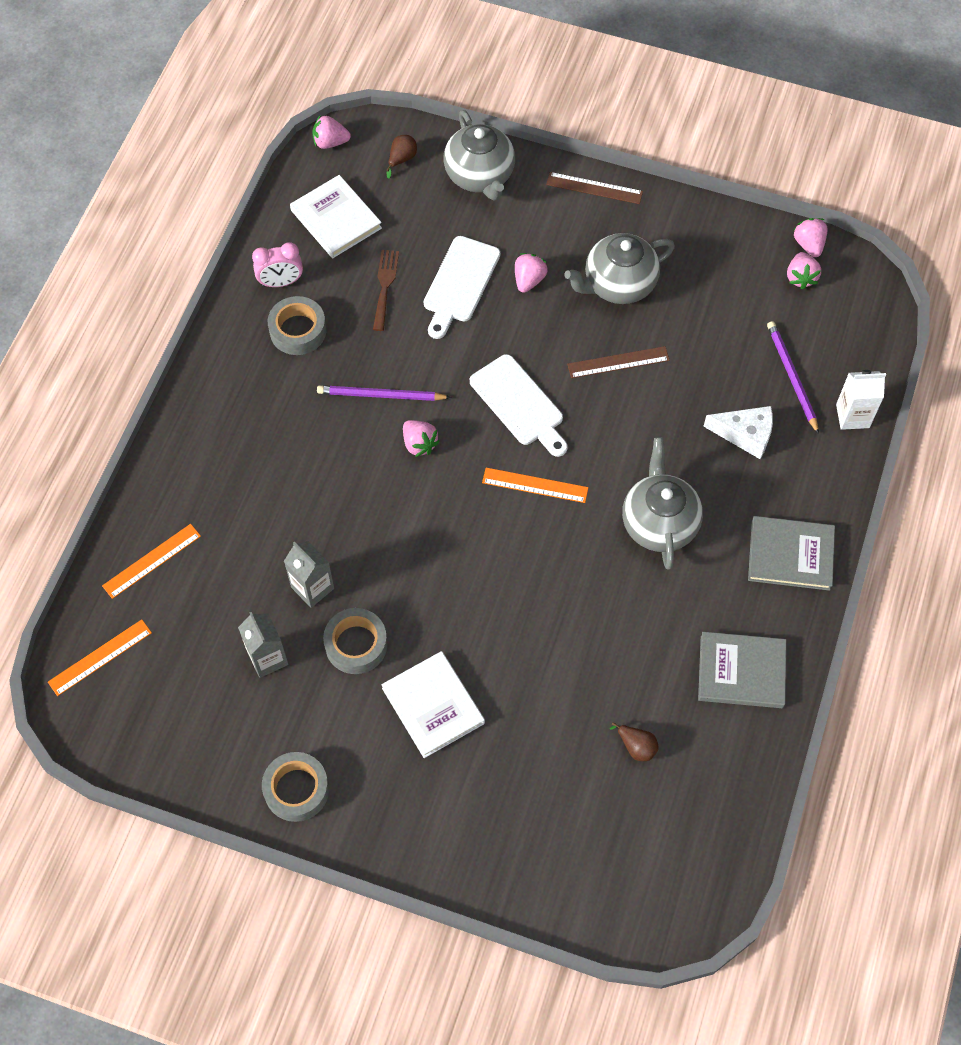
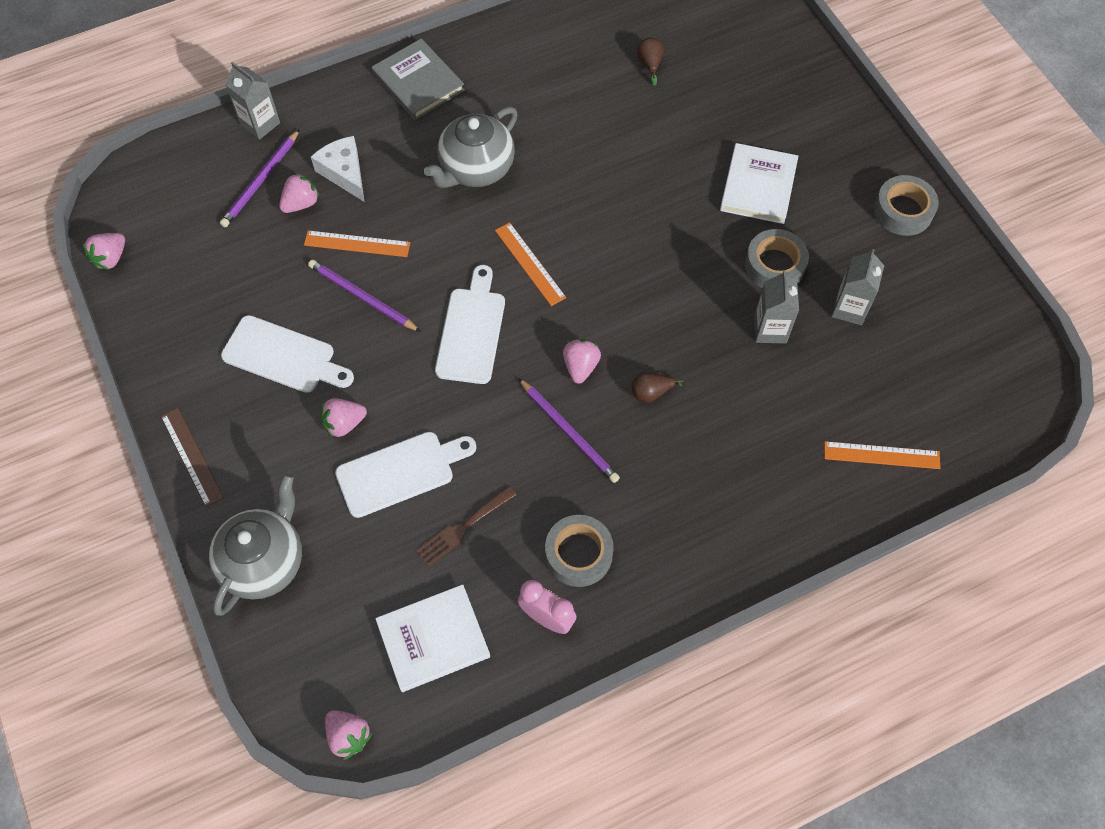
camera: 135 degrees left, 0 degrees up
orange ruler [48,619,152,696] -> orange ruler moved to [304,230,410,257]
white book [290,175,382,258] -> white book turned 60 degrees clockwise [375,584,490,692]
brown pear [386,135,417,179] -> brown pear moved to [632,372,683,403]
grey teapot [565,233,675,304] -> white cutting board [221,315,354,393]
brown ruler [567,346,670,378] -> purple pencil [308,259,421,332]
grey book [698,632,786,708] -> none
pink strawberry [787,252,821,290] -> pink strawberry moved to [279,173,320,213]
white carton [836,370,886,430] -> grey carton [225,62,280,140]

